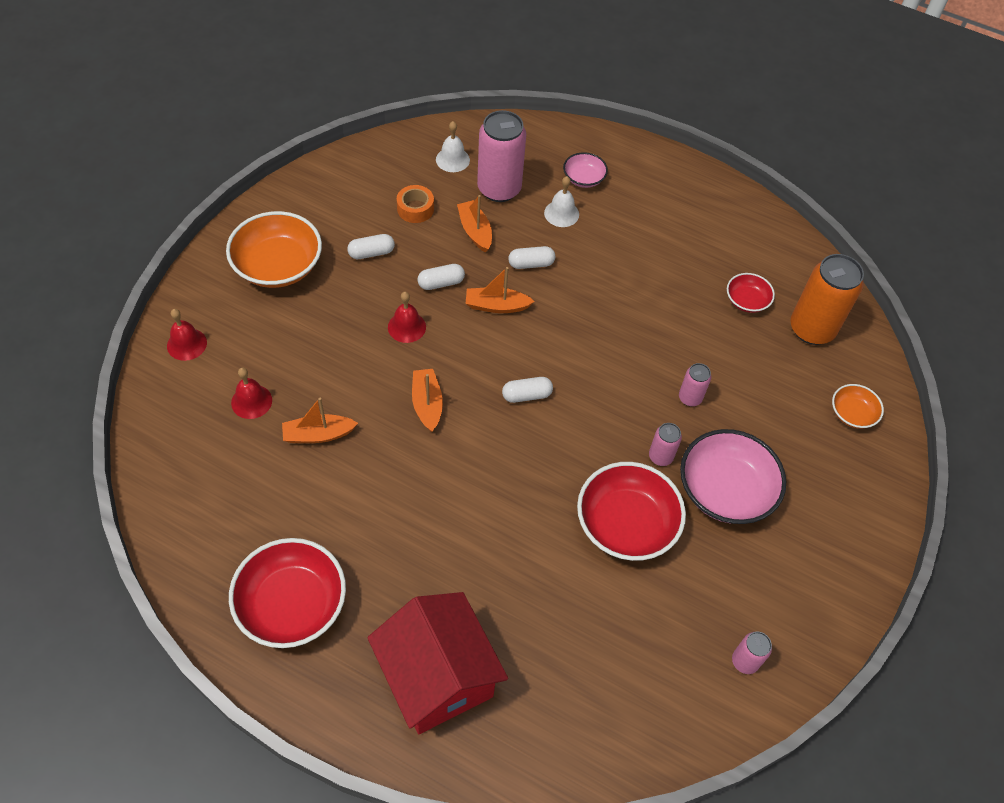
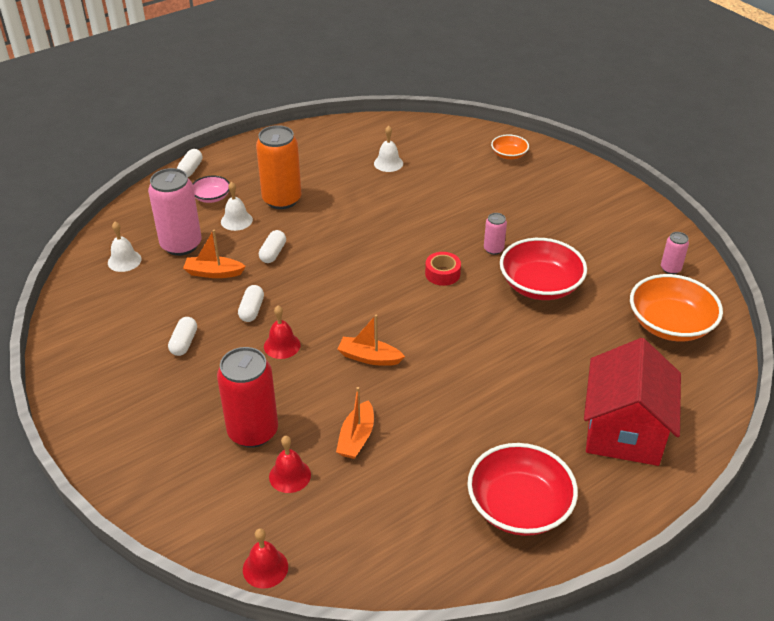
camera: 60 degrees left, 15 degrees down
red bell [167,309,207,361] -> red bell moved to [243,528,288,589]
orange bowl [226,211,322,288] -> orange bowl moved to [630,274,723,342]
red house [367,592,508,734] -> red house turned 75 degrees counterclockwise [584,338,681,466]
orange tape [397,185,434,223] -> none
orange boat [465,267,535,313] -> none
white capsule [502,377,553,403] -> white capsule moved to [177,149,202,177]
pink can [679,363,711,406] -> none
pink bowl [680,429,786,524] -> none
red bowl [727,273,775,313] -> white bell [374,126,403,172]
orange can [790,254,864,345] -> orange can moved to [256,125,301,209]
none -> red can [217,347,278,448]
none -> red tape [425,252,461,286]

